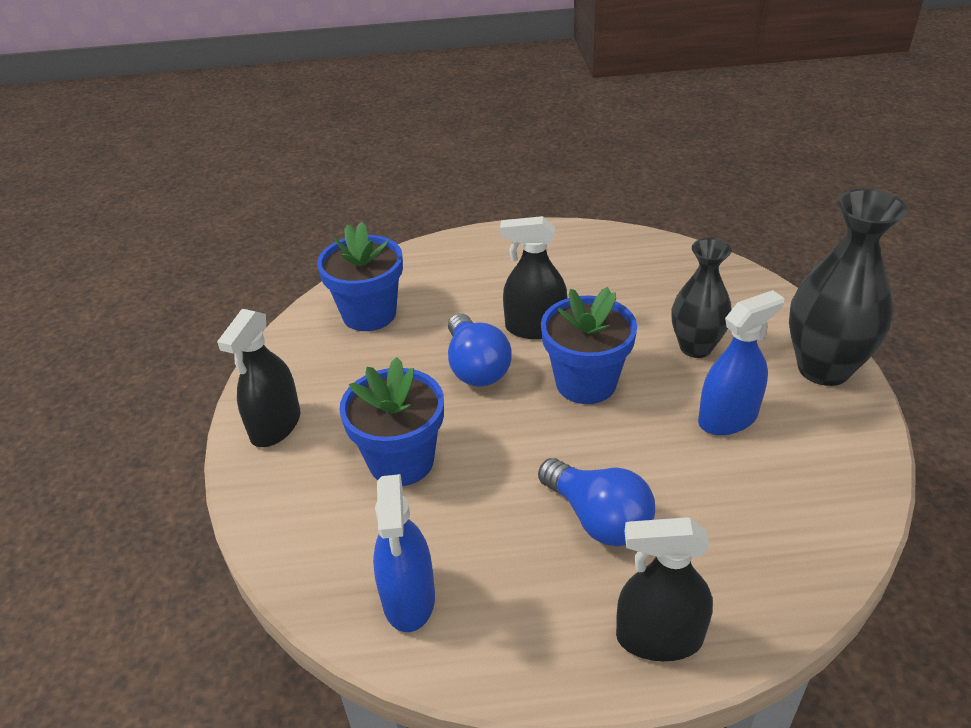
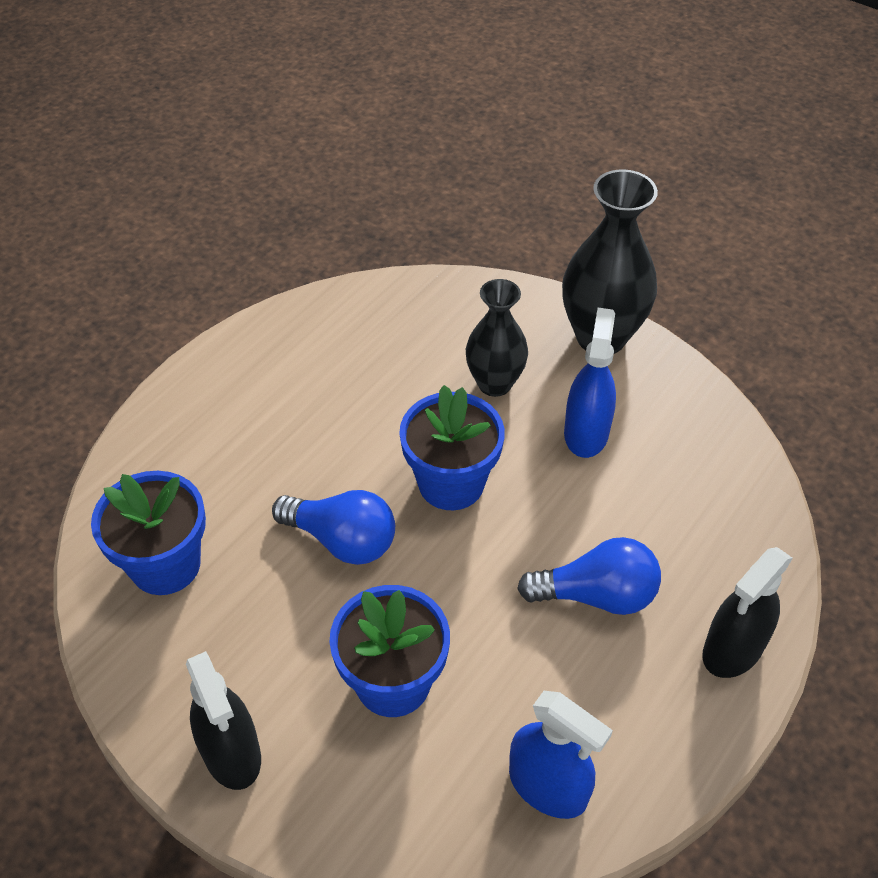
camera: 50 degrees left, 10 degrees up
black spray bottle [500,216,568,339] -> none

